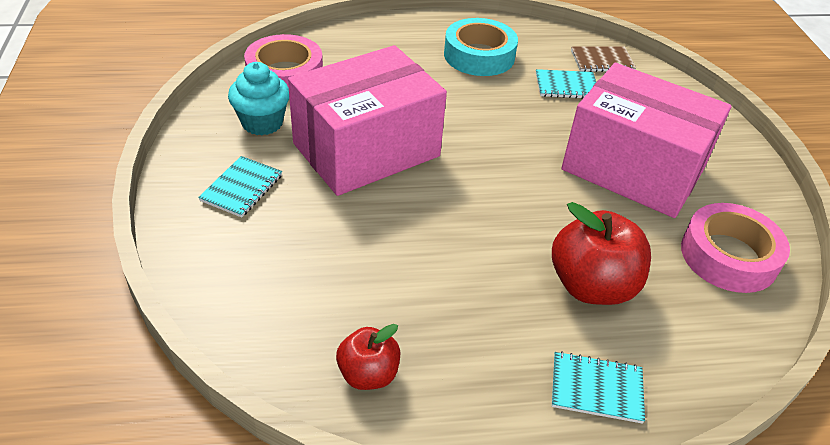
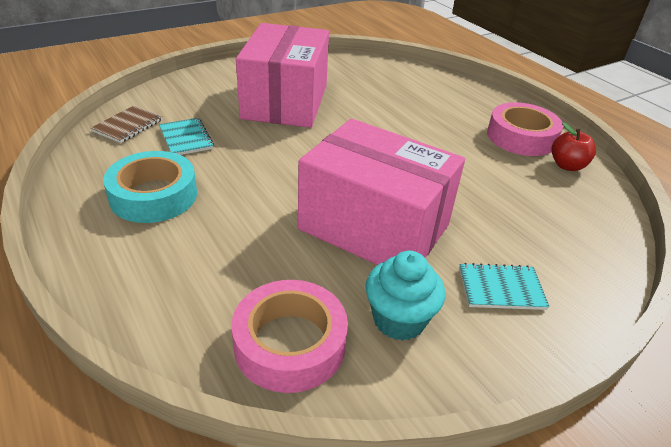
camera: 115 degrees left, 5 degrees down
red apple [552,202,651,305] -> none
turquoise notebook [552,351,645,424] -> none
brown notebook [571,46,636,72] -> brown notebook turned 60 degrees clockwise [91,106,163,143]
pink tape [681,203,790,293] -> pink tape moved to [487,102,563,156]

